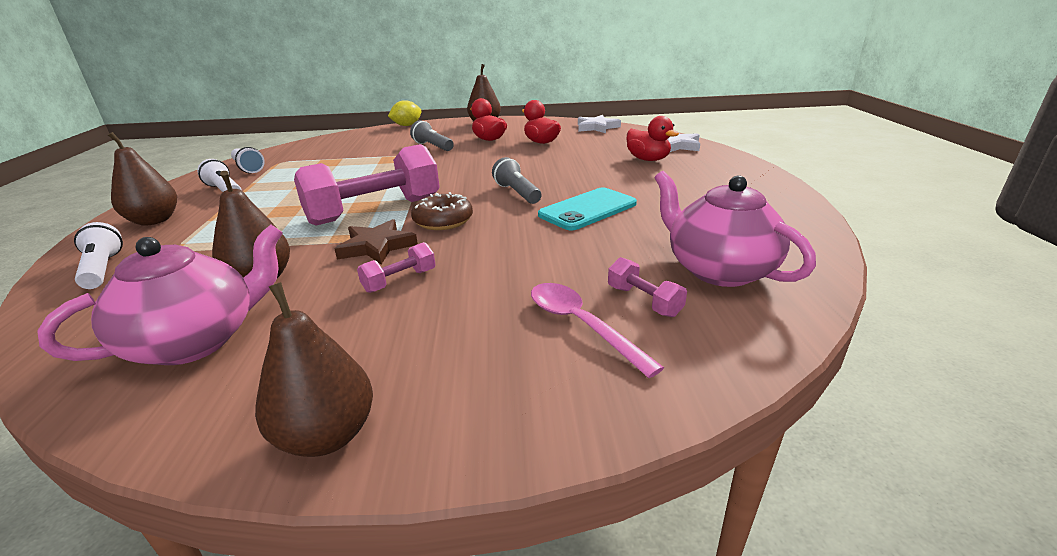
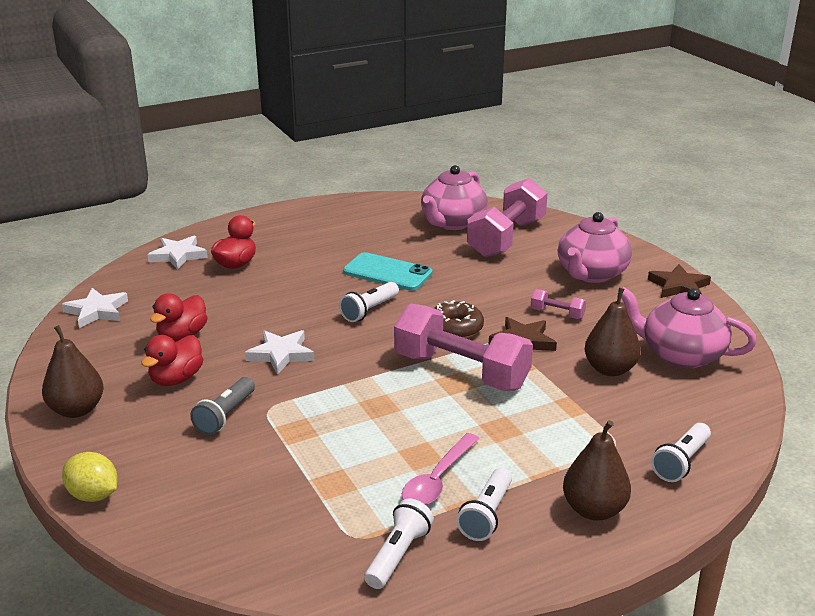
camera: 115 degrees left, 0 degrees up
brown pear [255,282,373,457] -> brown star [648,264,711,298]
grey flashlight [492,157,542,204] -> white flashlight [339,282,399,322]
pink spoon [531,283,664,378] -> pink spoon moved to [402,433,480,505]
pink dumbbell [608,257,687,317] -> pink dumbbell [467,178,548,258], size x2.33
none -> white star [245,330,314,375]
none -> pink teapot [558,212,632,283]

